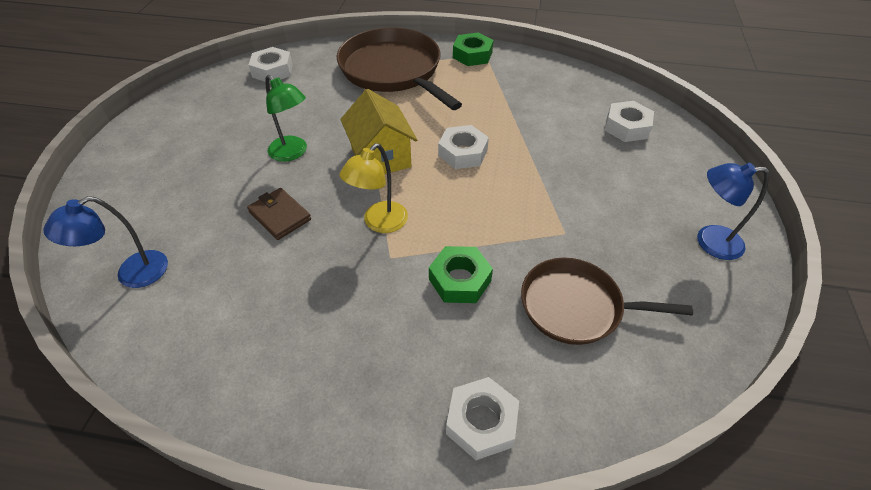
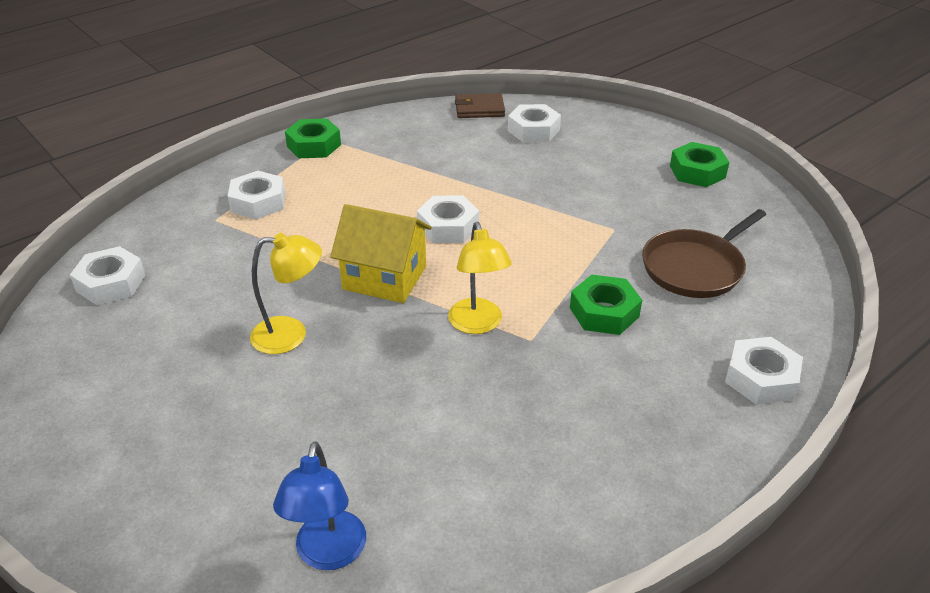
camera: 50 degrees left, 10 degrees down
brown wallet [247,188,311,240] -> brown wallet moved to [455,93,505,118]
green lamp [265,75,307,162] -> yellow lamp [250,233,322,354]
brown pan [337,28,462,110] -> white nut [228,171,285,220]
blue lamp [697,163,769,260] -> green nut [670,142,729,187]

